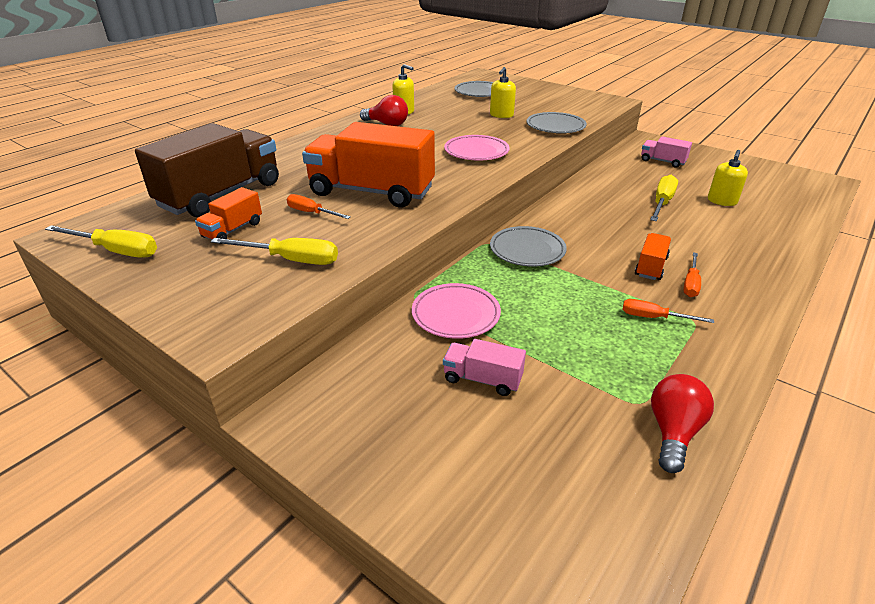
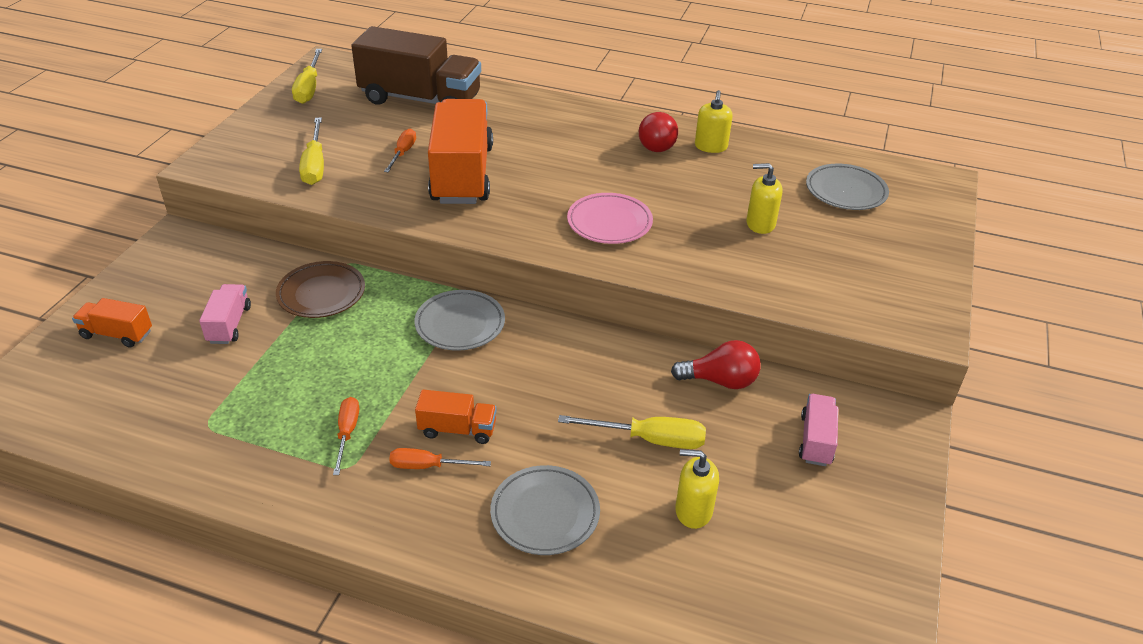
camera: 70 degrees right, 5 degrees up
orange truck [195,187,262,244] -> orange truck moved to [72,298,152,347]
pink plate [412,283,501,339] -> brown plate [276,261,365,318]
grey plate [527,112,587,133] -> grey plate moved to [490,465,600,555]
red light bulb [651,374,714,473] -> red light bulb moved to [671,340,761,389]

